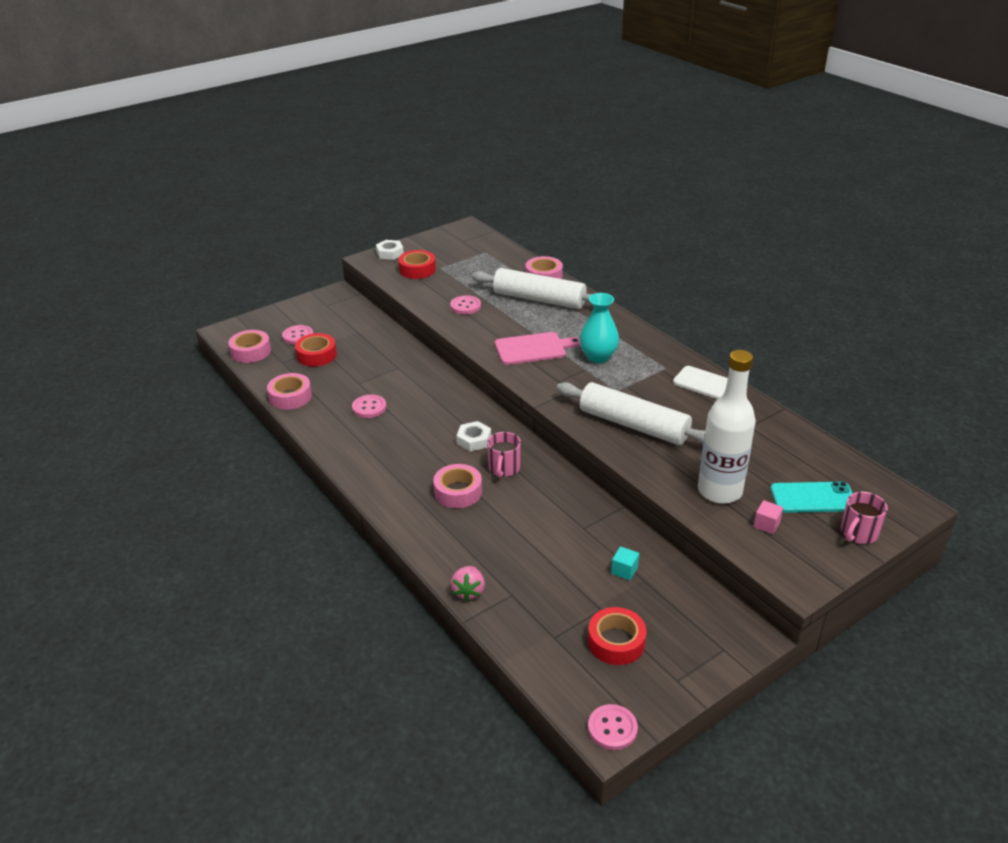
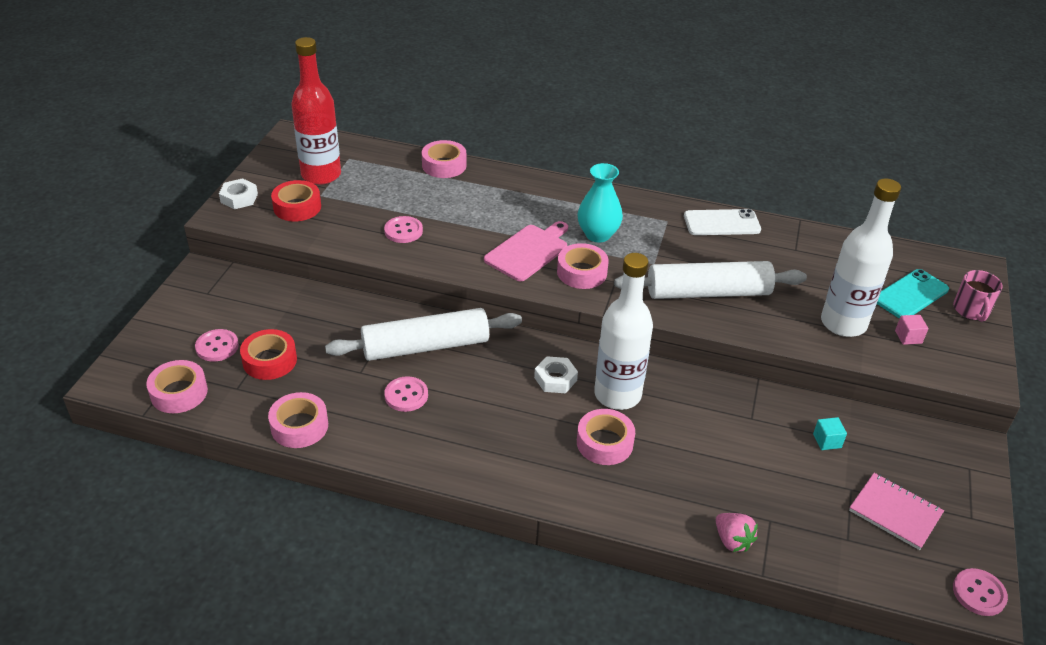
camera: 40 degrees left, 5 degrees up
white rolling pin [472,268,592,309] -> white rolling pin moved to [325,308,522,361]
pink mug [487,432,521,478] -> white bottle [594,253,653,410]
red tape [588,607,647,665] -> pink notebook [849,473,944,550]
none -> red bottle [291,37,341,185]
none -> pink tape [557,243,609,289]

